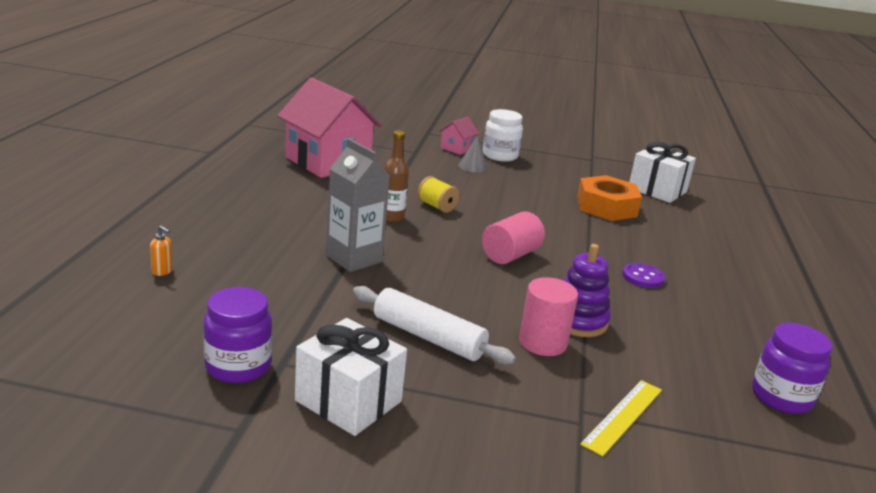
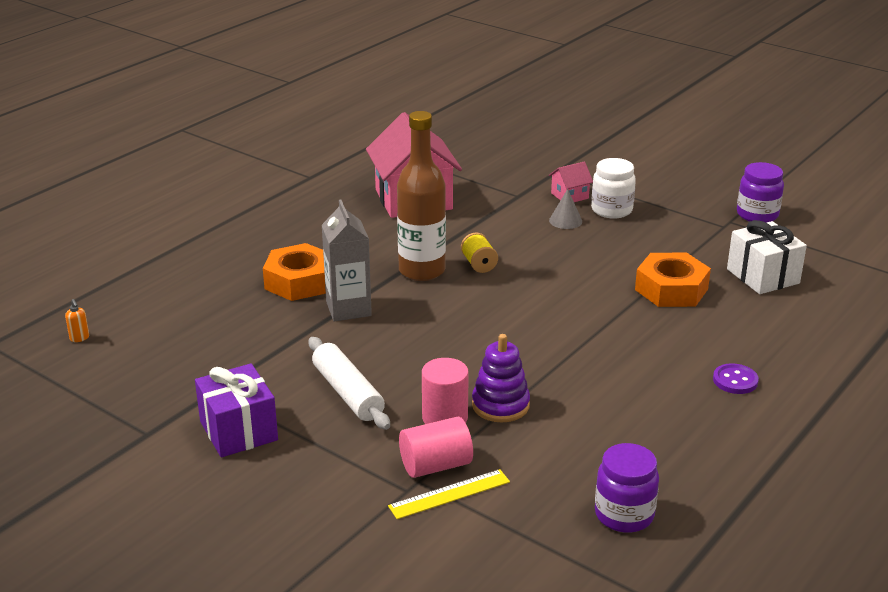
camera: 30 degrees right, 5 degrees up
orange soap dispenser [150,226,173,276] -> orange soap dispenser moved to [65,299,89,342]
purple jar [203,287,272,383] -> purple jar moved to [737,162,784,223]
white gift [295,318,407,436] -> purple gift [195,363,278,457]
brown bottle [383,130,409,222] -> brown bottle [397,111,446,281], size x1.87
pink cylinder [482,211,545,264] -> pink cylinder moved to [399,417,473,478]
purple button [622,263,665,288] -> purple button moved to [713,363,759,394]
none -> orange nut [263,243,326,301]

